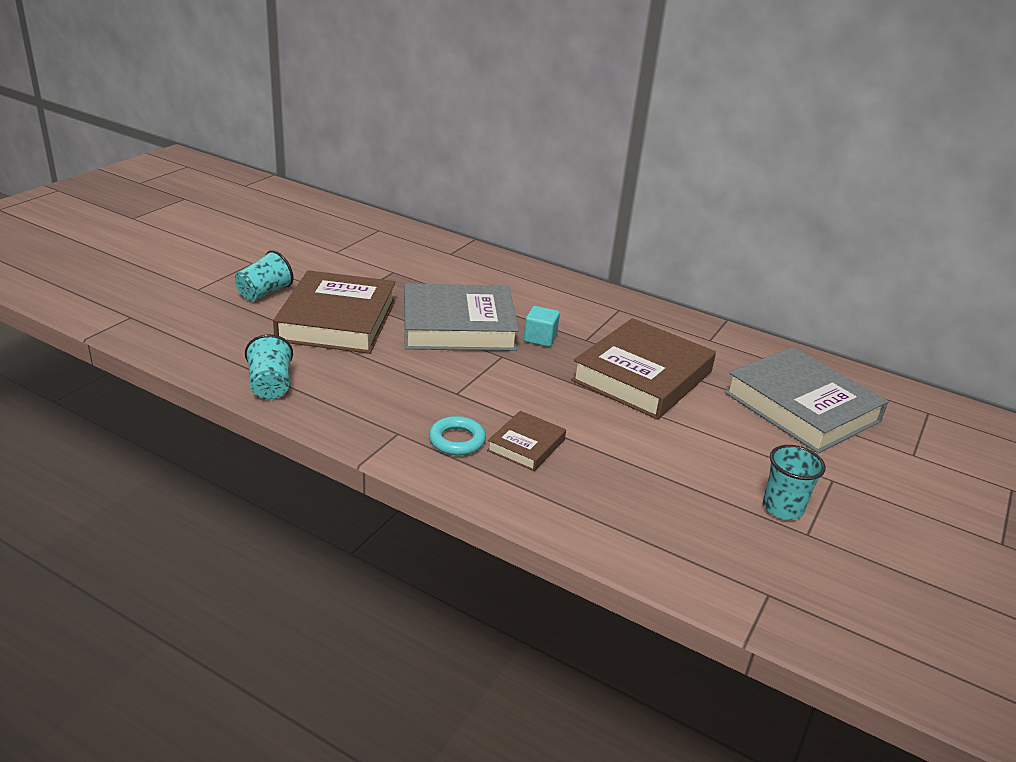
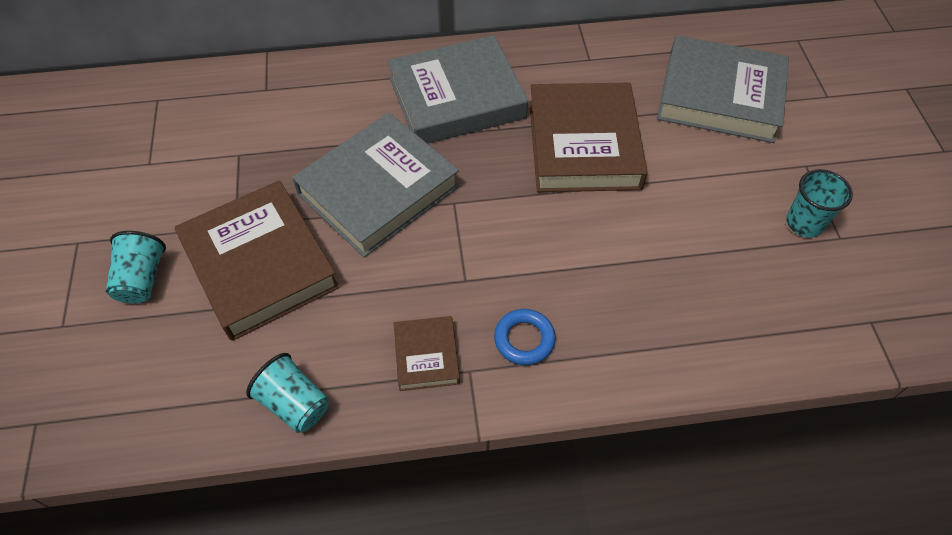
camera: 35 degrees left, 25 degrees up
turquoise ring [429,416,486,455] -> blue ring [494,309,556,365]
brown book [487,411,566,471] -> brown book moved to [394,316,460,391]
turquoise cube [524,306,560,347] -> none
none -> grey book [387,35,528,144]

